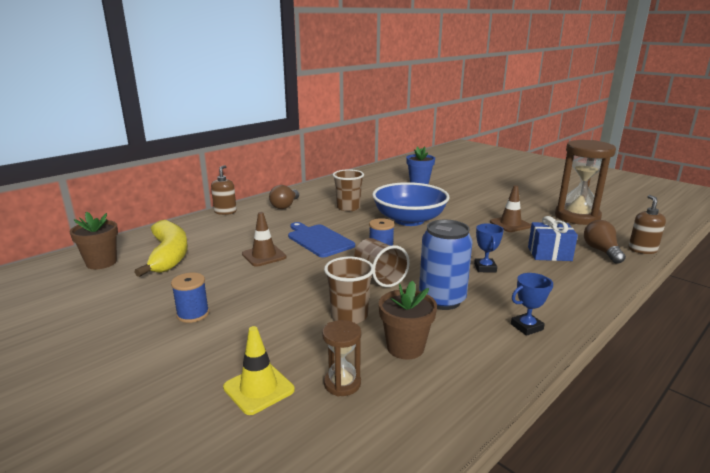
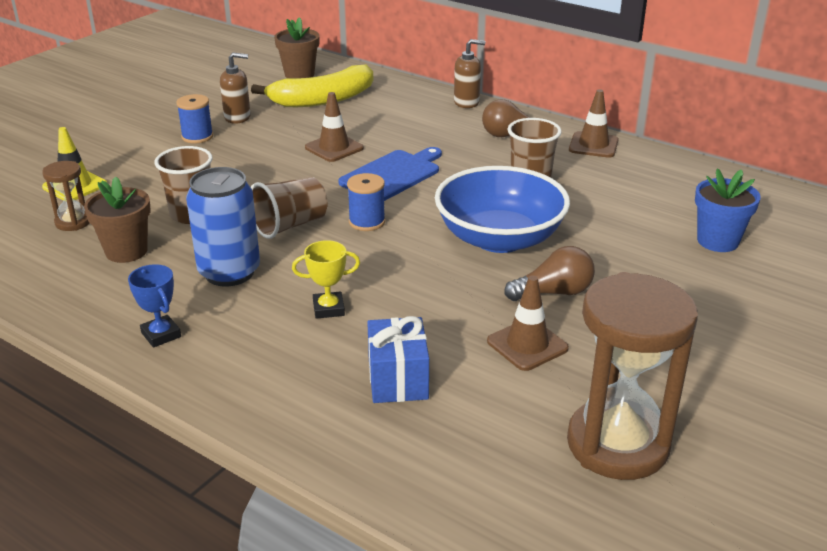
camera: 80 degrees right, 10 degrees up
blue trophy [474,223,504,272] -> yellow trophy [292,240,360,319]
brown light bulb [584,220,626,264] -> brown light bulb moved to [504,246,595,301]
brown soap dispenser [628,195,666,254] -> brown soap dispenser moved to [220,52,251,124]
none -> brown traffic cone [569,89,619,158]

